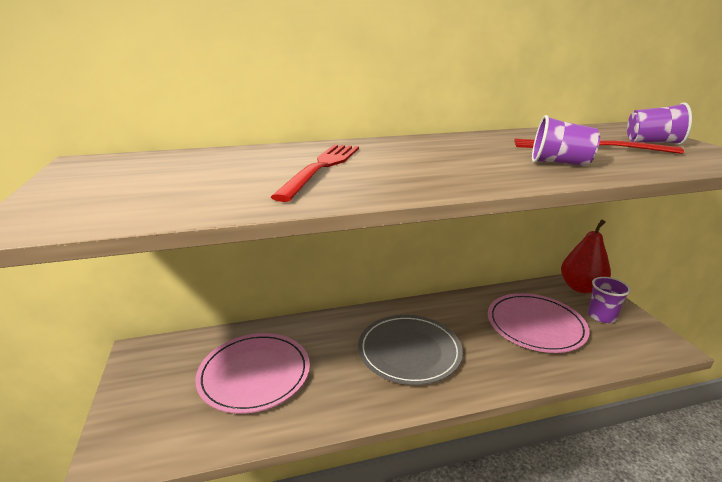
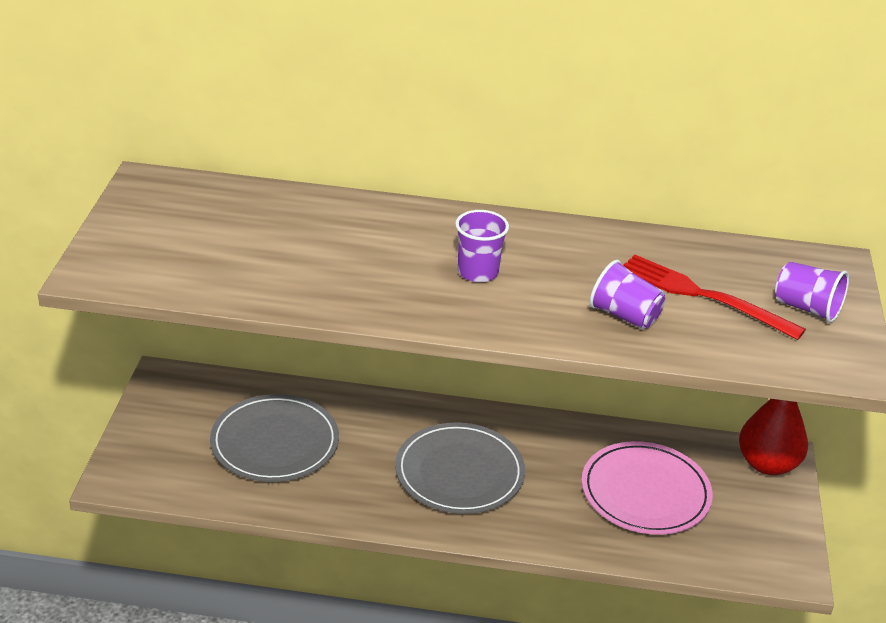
camera: 20 degrees right, 10 degrees up
pink plate [195,333,310,414] -> grey plate [210,394,339,482]
red fork [271,144,359,202] -> none
purple cup [588,277,631,323] -> purple cup moved to [455,210,509,282]

